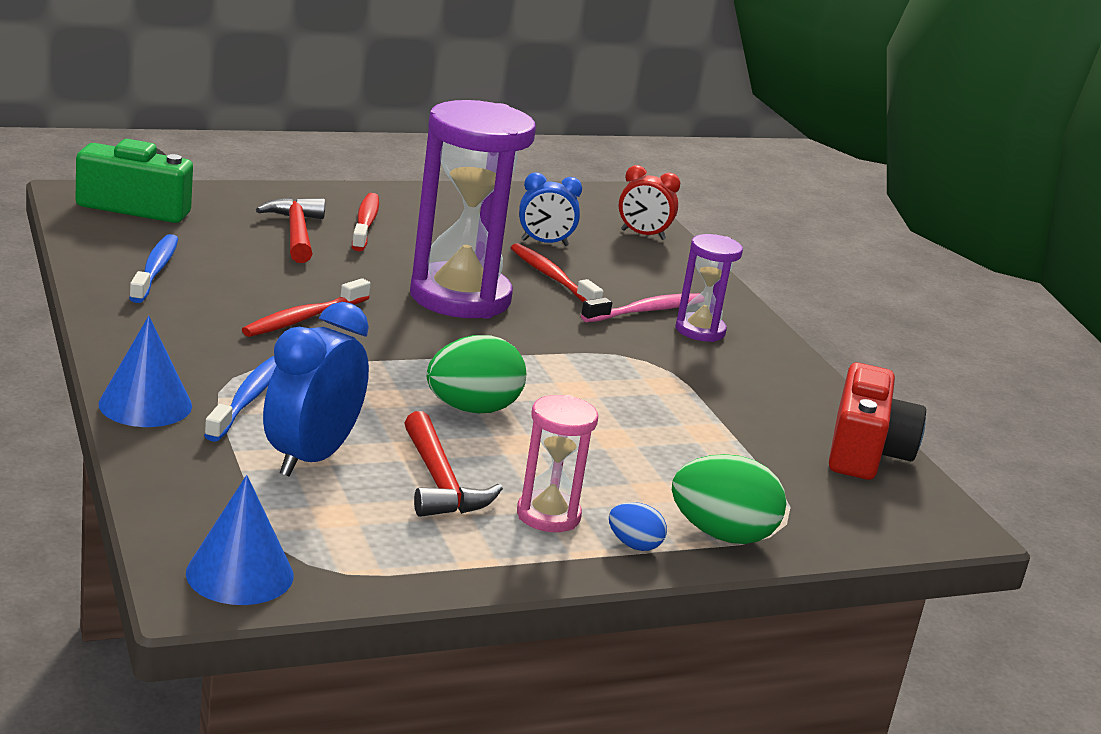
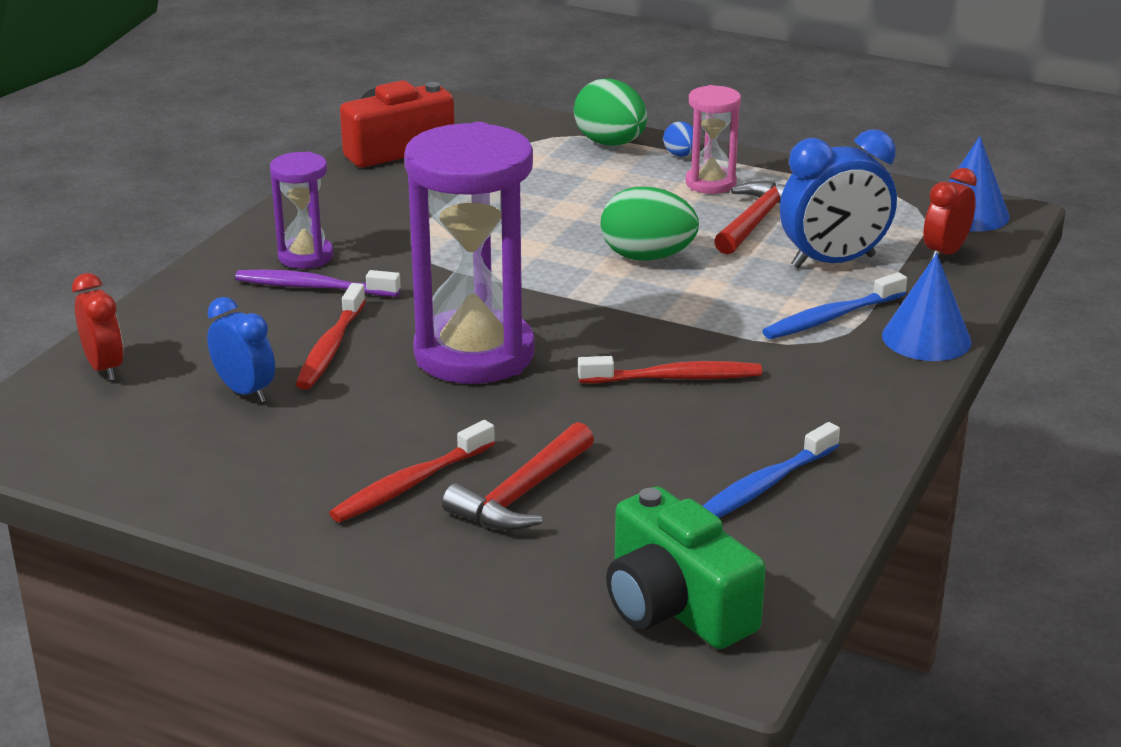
camera: 130 degrees left, 5 degrees up
pink toothbrush [581,293,700,322] -> purple toothbrush [235,269,401,297]
none -> red clock [923,168,977,261]

